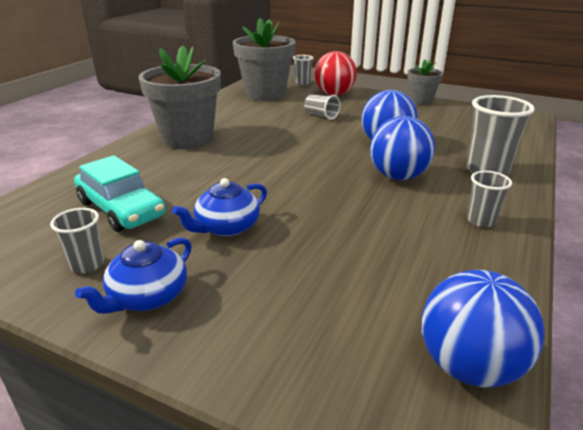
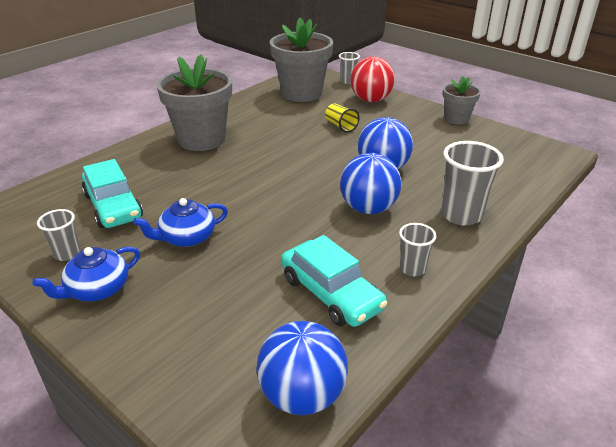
camera: 15 degrees right, 5 degrees up
grey cup [304,95,340,120] -> yellow cup [325,103,359,133]
none -> turquoise car [281,235,387,327]

